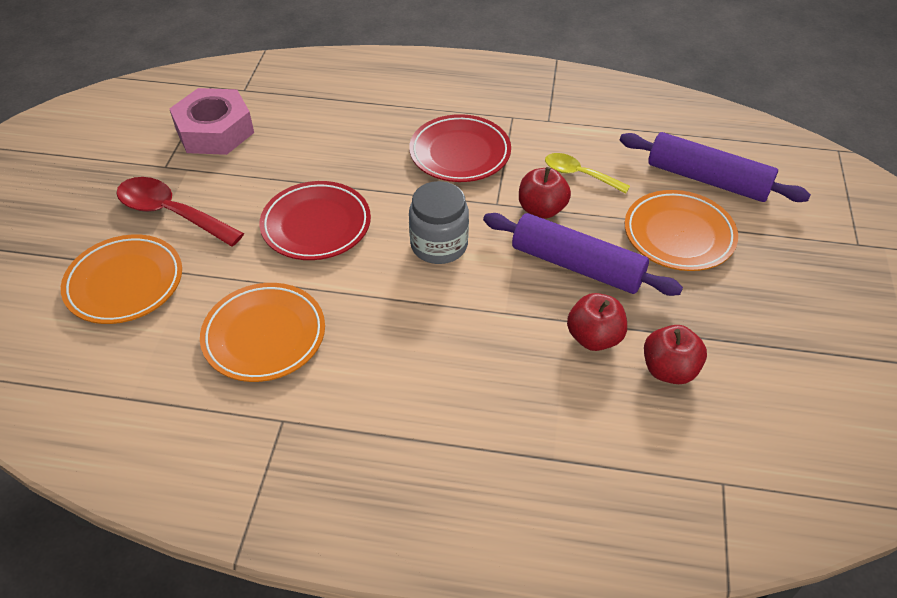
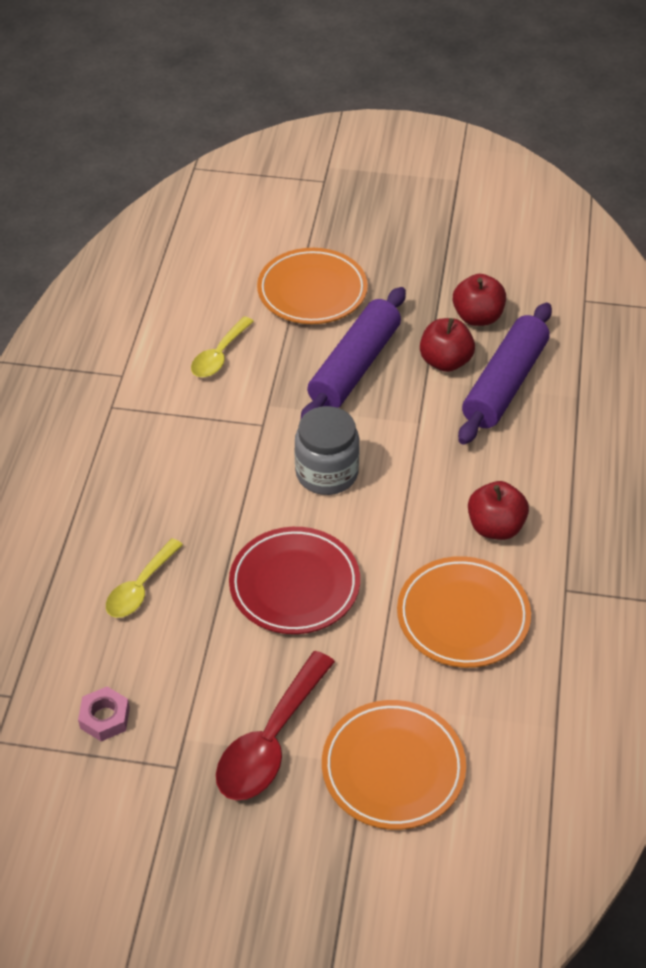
camera: 90 degrees left, 0 degrees up
pink nut [169,88,254,155] -> pink nut [78,687,130,741], size x0.47
red plate [409,114,511,182] -> none
red apple [519,167,571,219] -> red apple moved to [468,481,529,540]
purple rolling pin [620,132,811,202] -> purple rolling pin moved to [458,302,552,445]
none -> yellow spoon [106,538,183,618]

